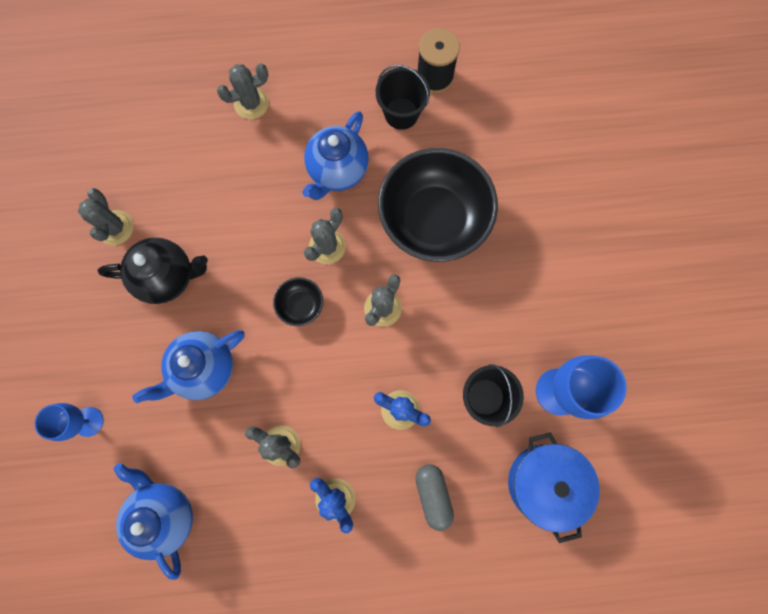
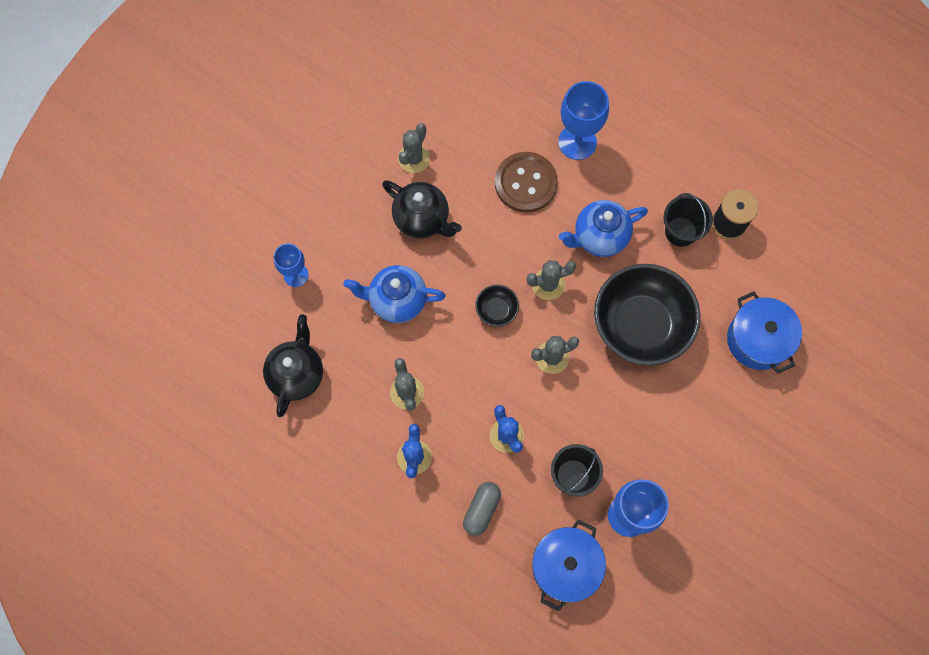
camera: 40 degrees right, 5 degrees down
blue teapot [114,463,193,580] -> black teapot [263,315,323,417]
grey cactus [217,64,269,119] -> blue goblet [558,81,609,160]
none -> brown button [495,152,558,212]
none -> blue pot [727,292,802,374]

